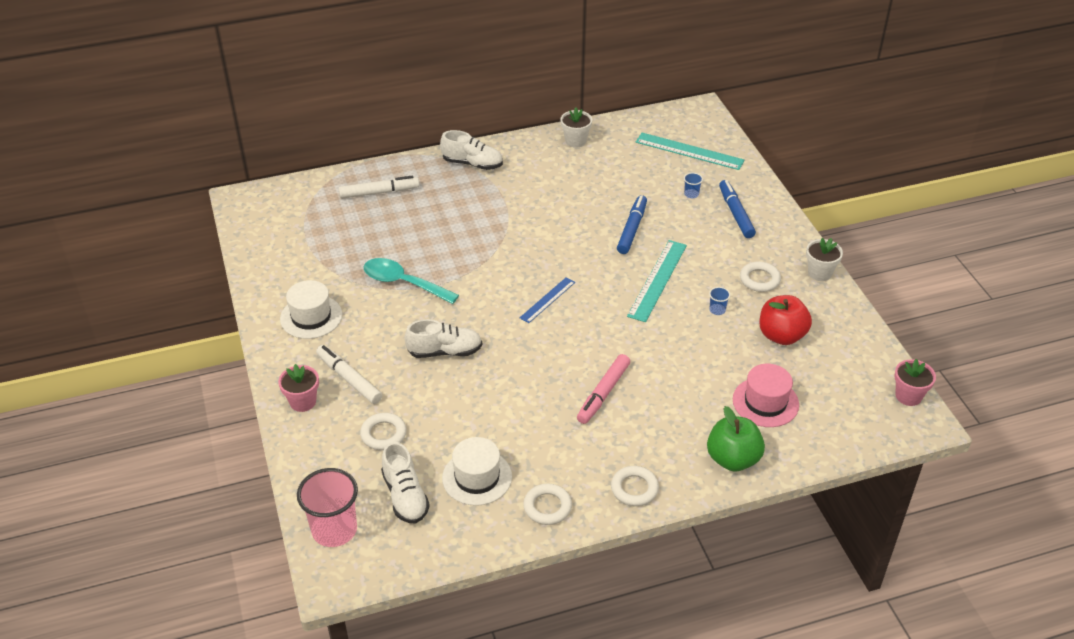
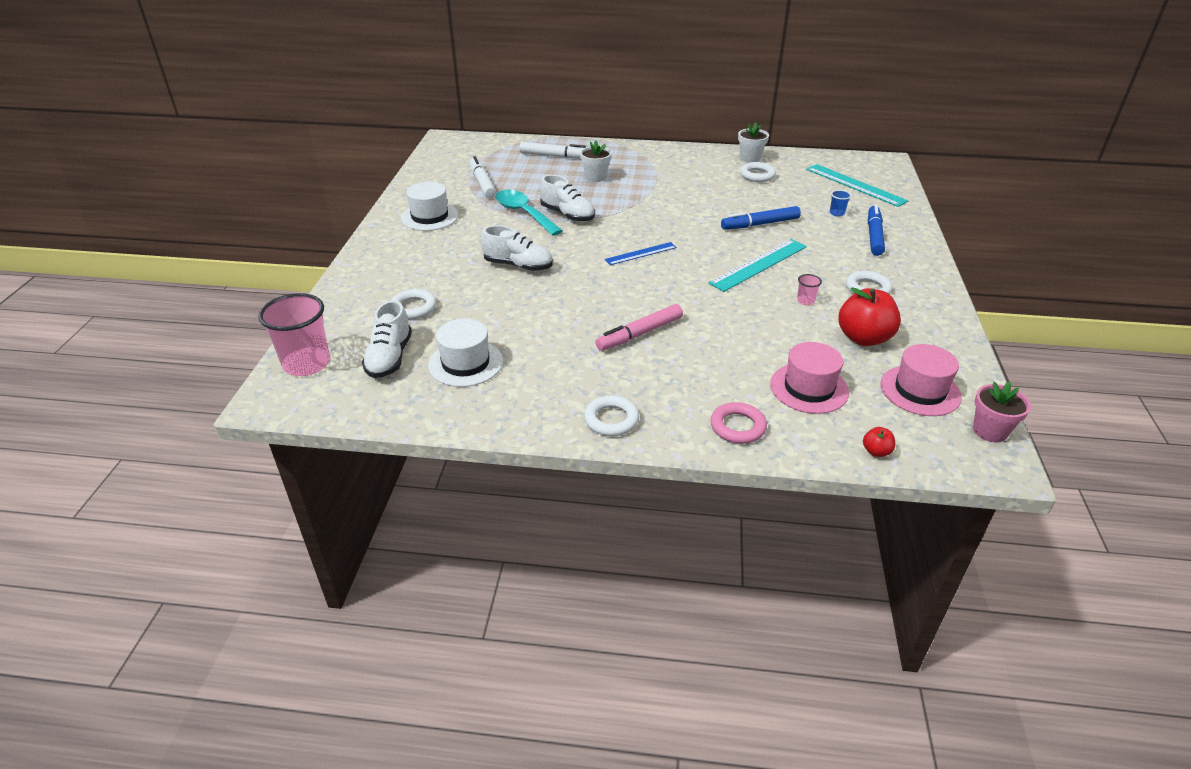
camera: 25 degrees right, 5 degrees down
pink flower pot [278,364,319,412] -> none
white marker [316,345,382,404] -> white marker moved to [470,156,496,198]
white shoe [440,130,503,170] -> white shoe moved to [540,175,595,222]
white ring [523,483,572,525] -> white ring moved to [740,162,776,182]
blue marker [617,195,647,254] -> blue marker turned 150 degrees counterclockwise [721,206,801,230]
green apple [707,406,765,472] -> pink ring [710,402,767,444]
blue cup [709,287,730,315] -> pink cup [797,274,822,305]
white flower pot [806,238,843,281] -> white flower pot moved to [580,140,612,182]
none -> red apple [863,427,895,457]
none -> pink hat [880,344,962,416]

